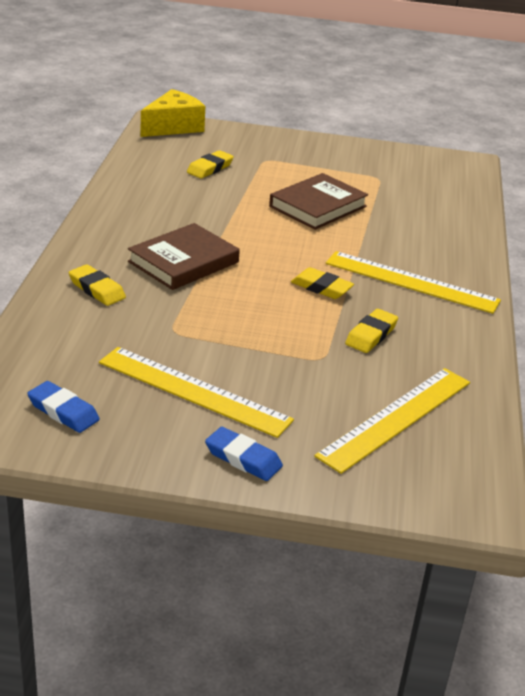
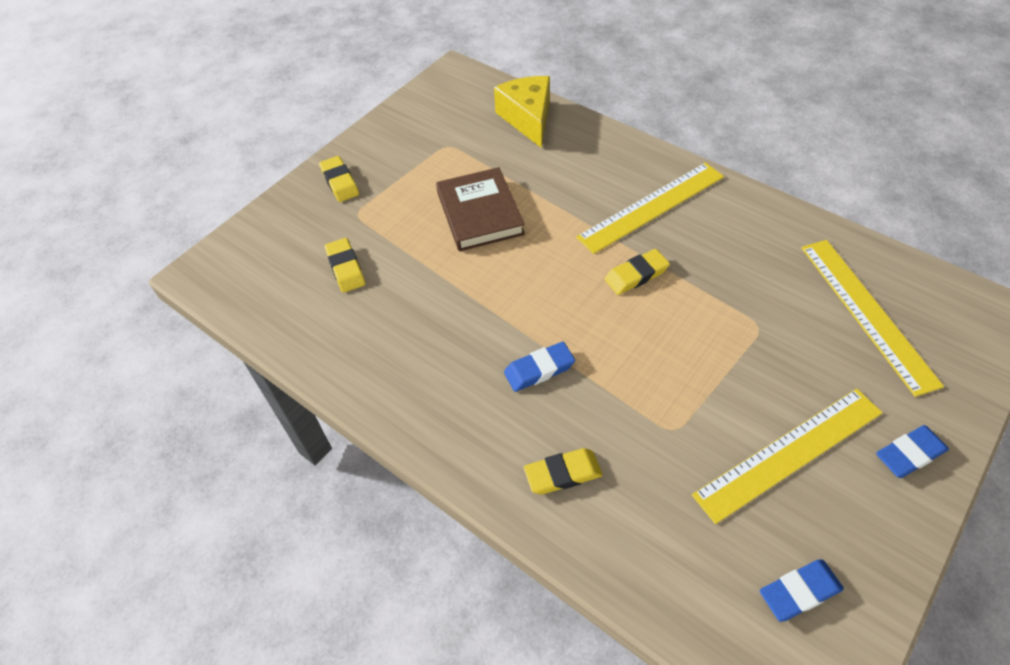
camera: 55 degrees left, 20 degrees up
brown book [128,223,240,290] -> blue eraser [504,342,575,392]
yellow cheese [141,89,205,137] -> yellow cheese moved to [494,76,550,148]
yellow eraser [345,309,398,353] -> yellow eraser moved to [319,156,359,202]

